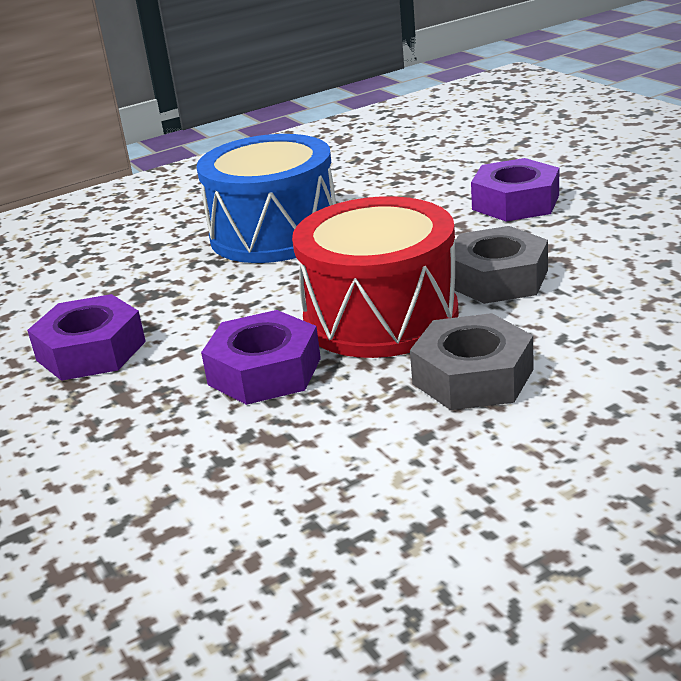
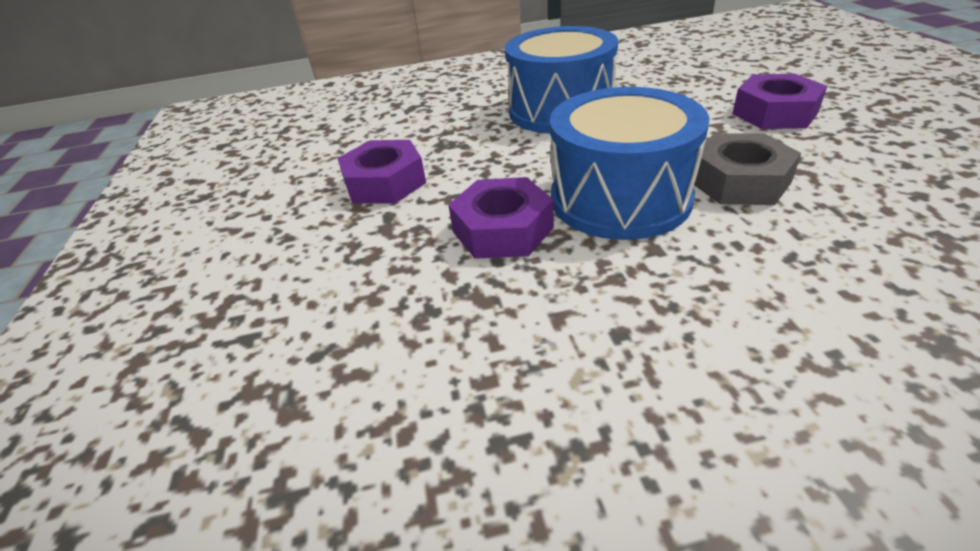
camera: 20 degrees right, 10 degrees up
red drum [292,196,459,358] -> blue drum [550,87,709,240]
grey nut [410,313,533,410] -> none

